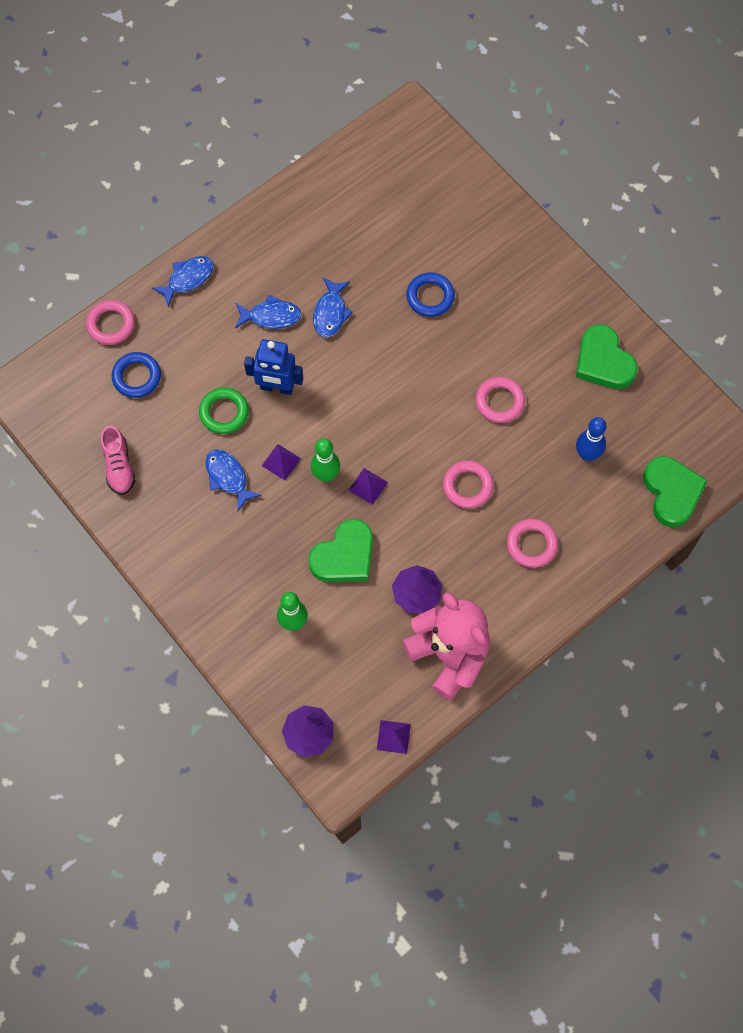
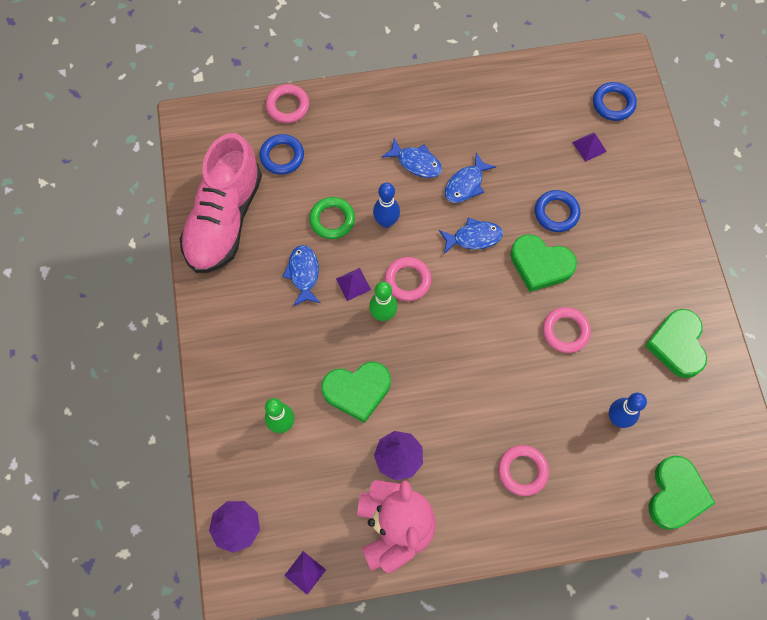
camera: 30 degrees right, 0 degrees up
pink shoe [100,426,136,495] -> pink shoe [180,133,262,273], size x2.19
blue fish [152,256,214,307] -> blue fish moved to [439,218,503,254]
blue robot [244,339,303,395] -> blue bowling pin [373,183,400,228]
purple pyramid [349,468,388,505] -> purple pyramid moved to [572,132,607,162]
pink ring [443,461,494,509] -> pink ring moved to [385,257,432,301]
none -> green heart [510,234,577,292]
none -> blue ring [593,82,637,121]

